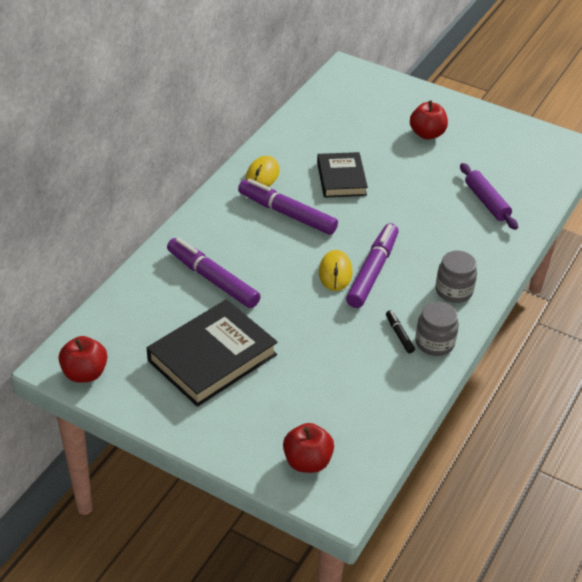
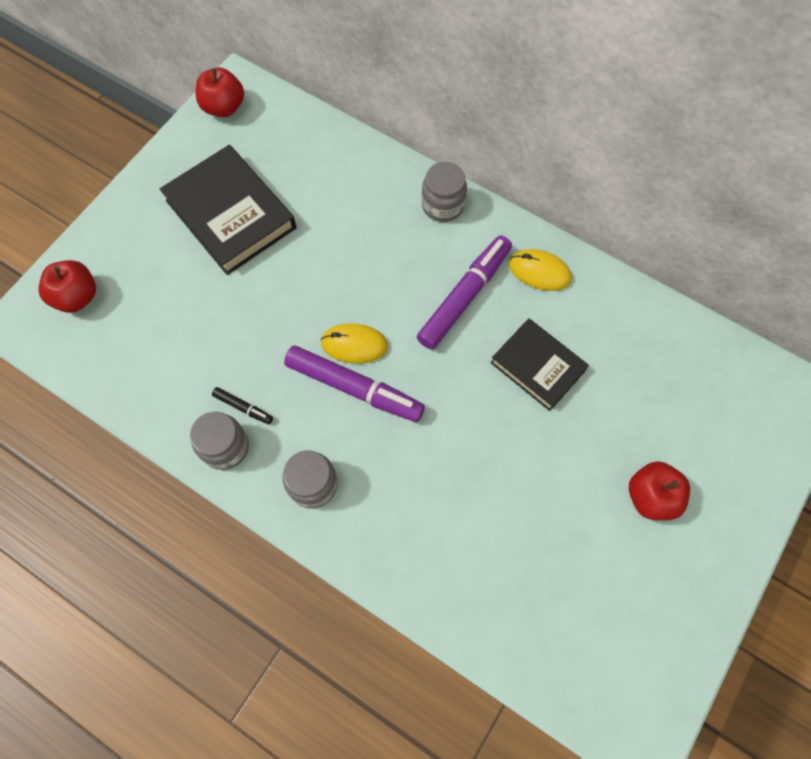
camera: 95 degrees right, 25 degrees up
purple marker [167,238,261,308] -> none
black book [317,152,368,198] -> black book turned 45 degrees clockwise [490,318,589,411]
black marker [386,310,415,353] -> black marker turned 45 degrees clockwise [212,387,273,424]
purple rolling pin [460,163,518,230] -> none
none -> grey jar [422,162,467,222]

